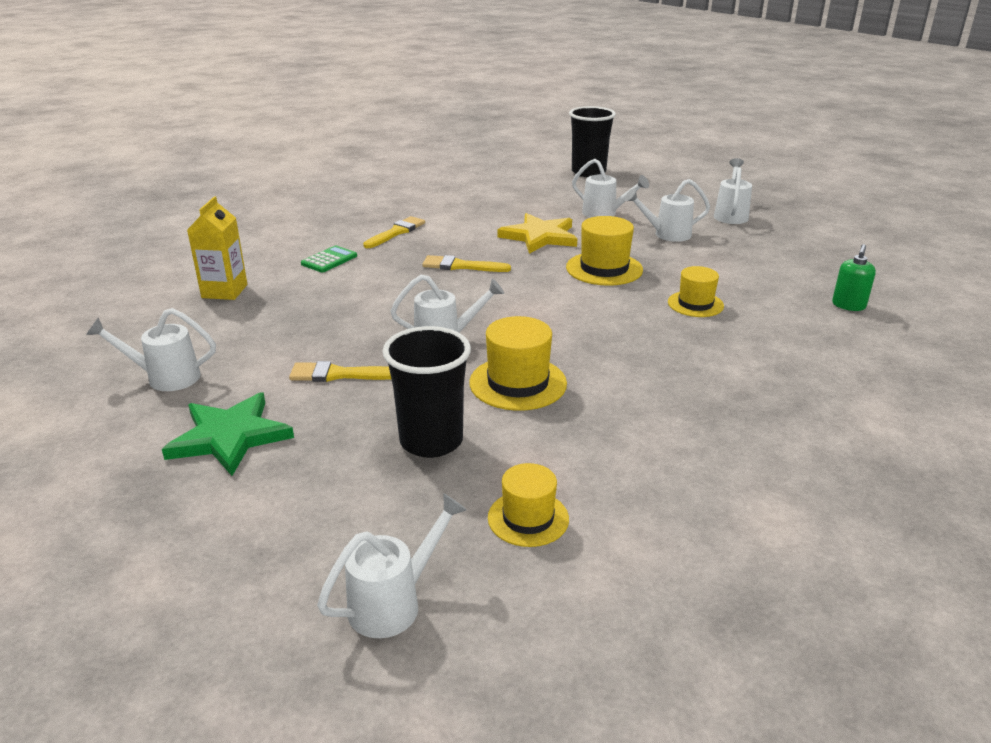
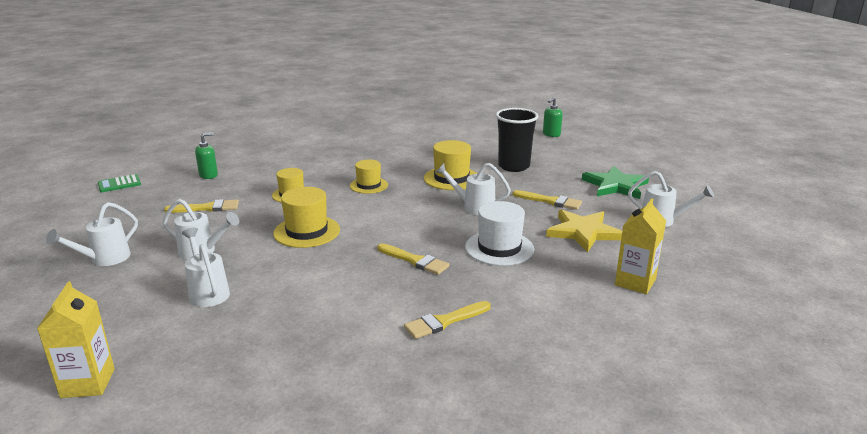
camera: 155 degrees left, 5 degrees down
green calculator [301,246,357,273] -> green calculator moved to [98,174,141,192]
white watering can [317,493,467,638] -> green soap dispenser [543,97,563,137]
yellow hat [488,463,569,547] -> yellow hat moved to [350,160,388,194]
yellow star [497,213,577,254] -> yellow star moved to [546,210,622,252]
black cup [569,106,616,177] -> yellow carton [37,281,115,398]
none -> yellow brush [164,199,239,213]
none -> white hat [465,201,534,266]

